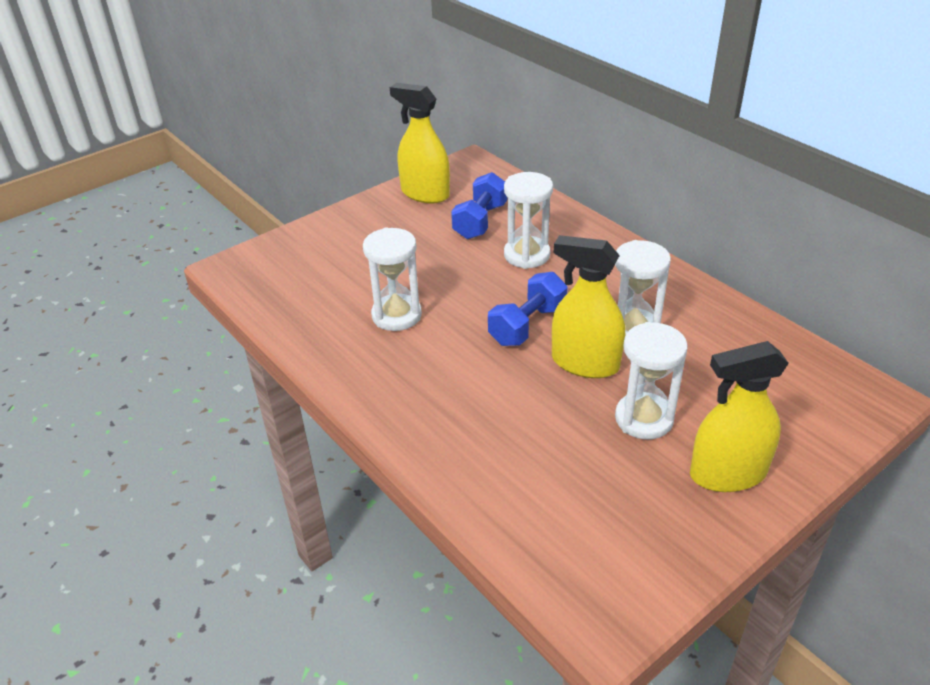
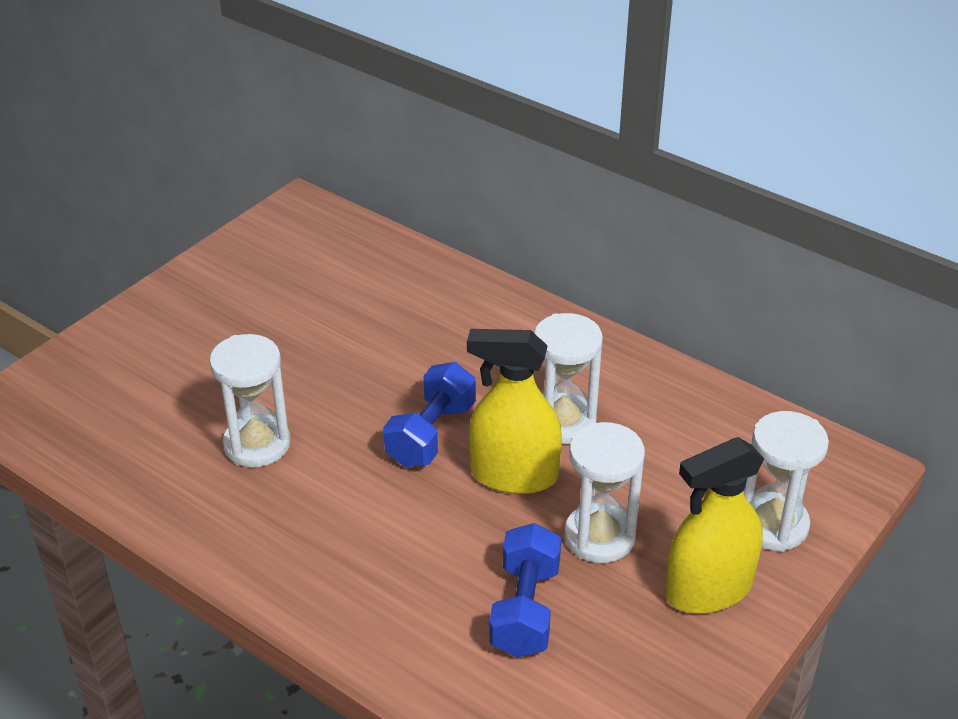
camera: 15 degrees left, 0 degrees up
yellow spray bottle [390,83,450,203] -> none
blue dumbbell [451,172,508,239] -> blue dumbbell moved to [489,523,561,658]
white hourglass [504,172,553,269] -> white hourglass moved to [743,411,829,552]

